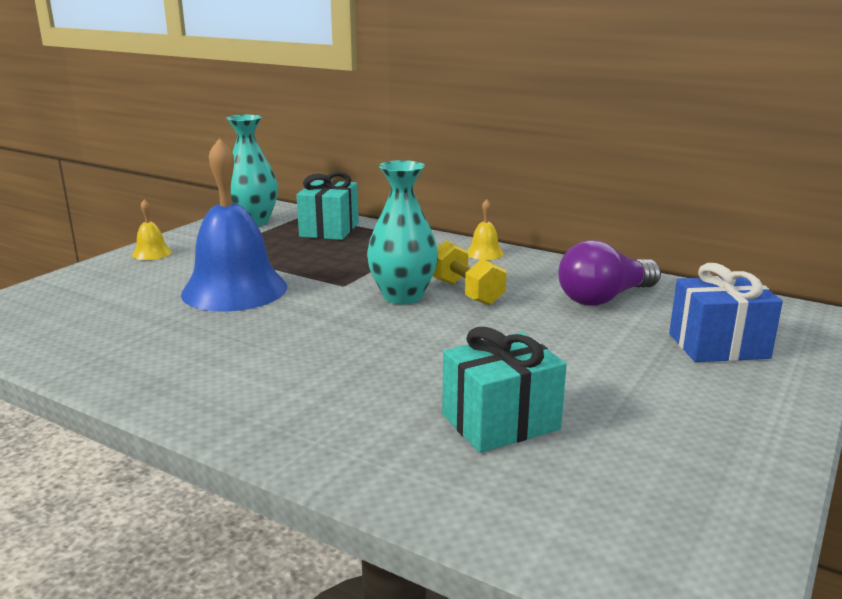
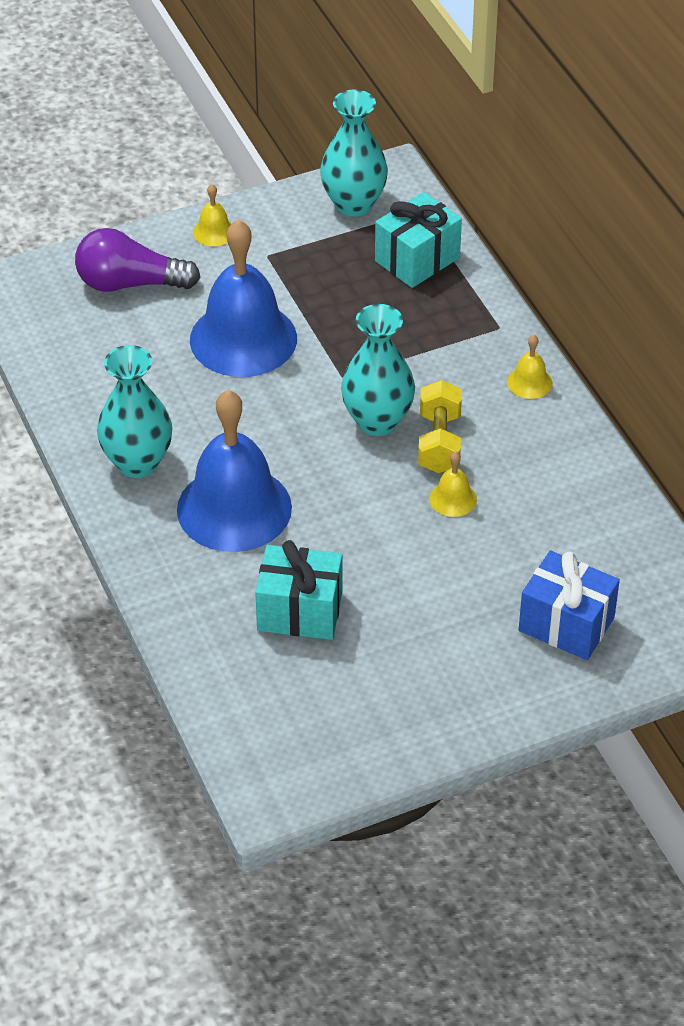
camera: 35 degrees right, 25 degrees up
purple light bulb [558,240,661,306] -> purple light bulb moved to [75,228,200,292]
none -> turquoise vase [97,345,172,478]
none -> blue bell [177,390,292,552]
none -> yellow bell [429,451,477,517]

